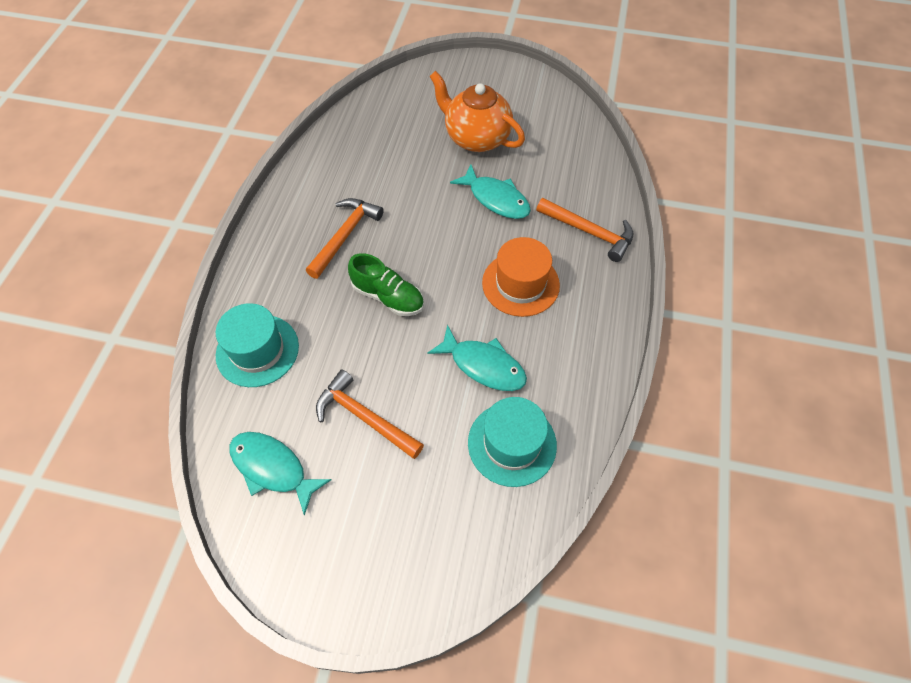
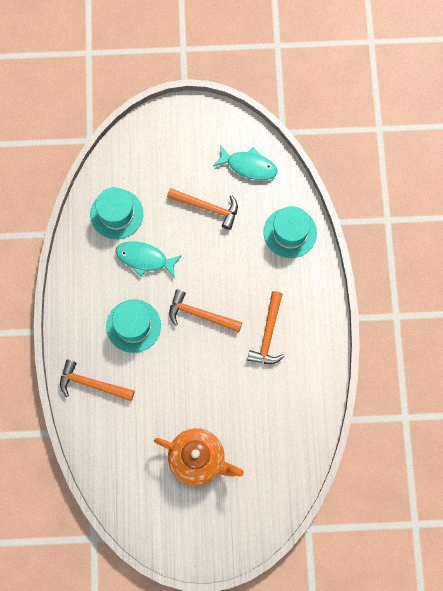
camera: 165 degrees right, 15 degrees up
green shoe [348,253,424,316] -> none
turquoise fish [450,165,531,219] -> none
orange hat [482,237,560,317] -> turquoise hat [106,299,161,353]
none -> orange hammer [169,289,242,332]

